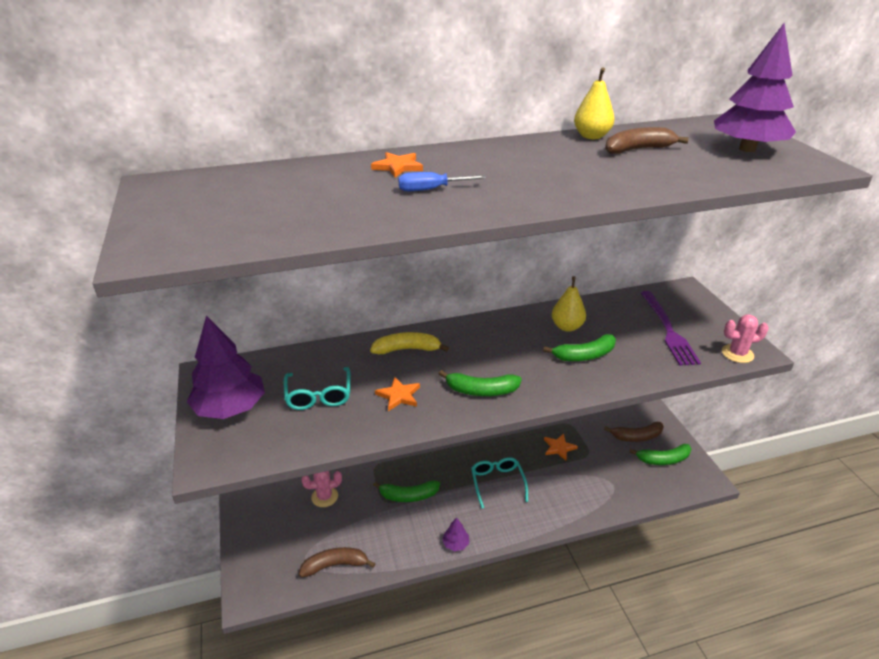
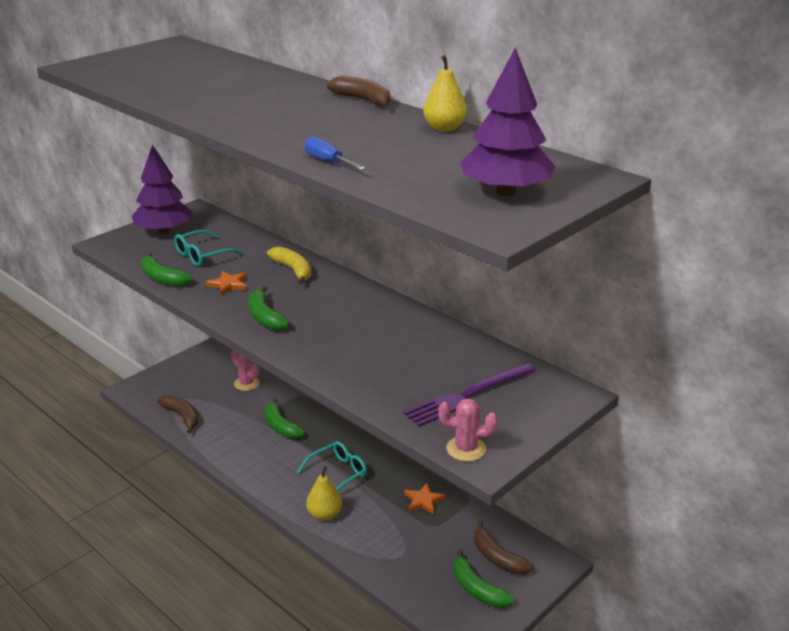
camera: 60 degrees right, 5 degrees down
orange star [371,152,423,178] -> none
blue screwdriver [398,172,486,191] -> blue screwdriver moved to [305,137,366,170]
purple tree [442,518,470,551] -> none
green banana [543,334,616,361] -> green banana moved to [141,253,193,287]
yellow pear [552,276,586,332] -> yellow pear moved to [306,466,342,521]
brown banana [605,127,689,154] -> brown banana moved to [327,76,390,107]
pink cactus [722,314,769,363] -> pink cactus turned 45 degrees counterclockwise [438,398,498,461]

